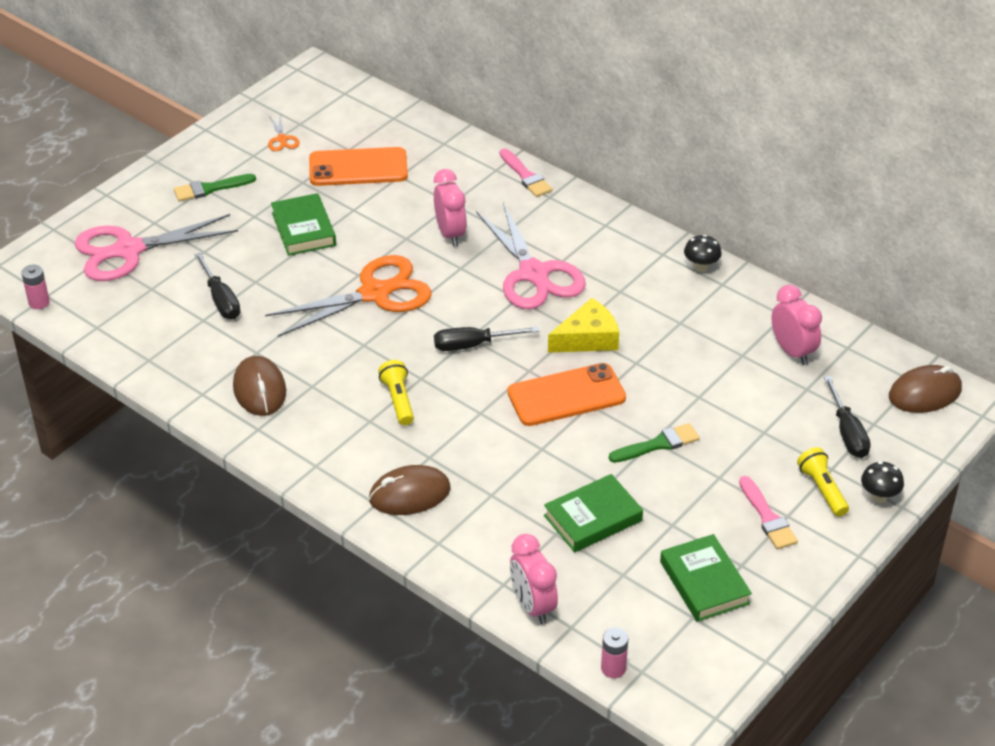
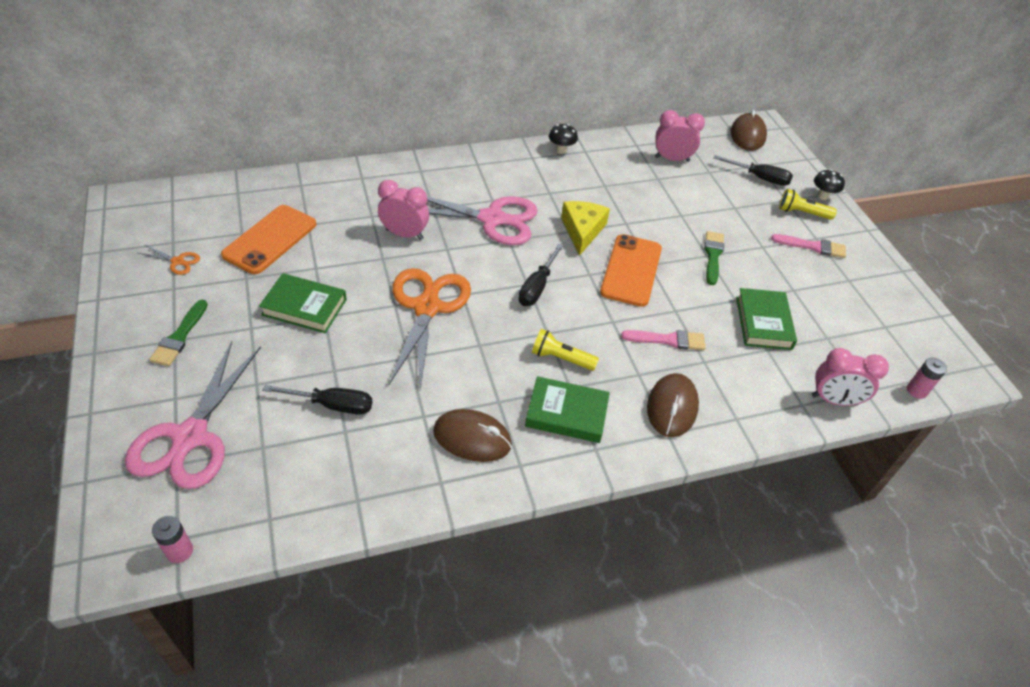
camera: 60 degrees left, 5 degrees up
pink brush [500,148,553,197] -> pink brush moved to [621,330,706,350]
green book [660,534,752,622] -> green book moved to [525,376,610,443]

